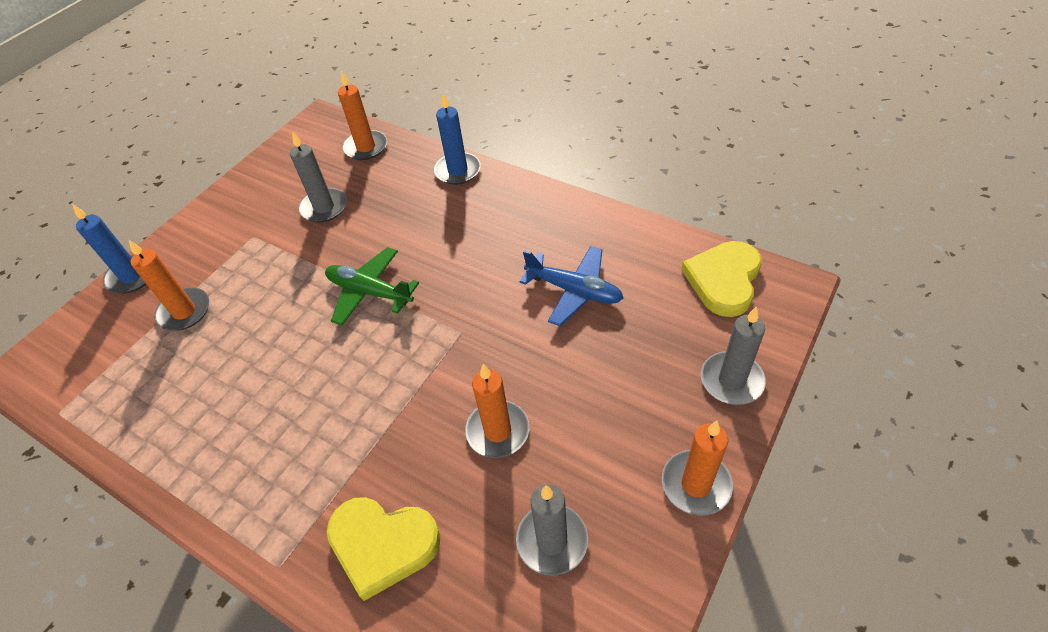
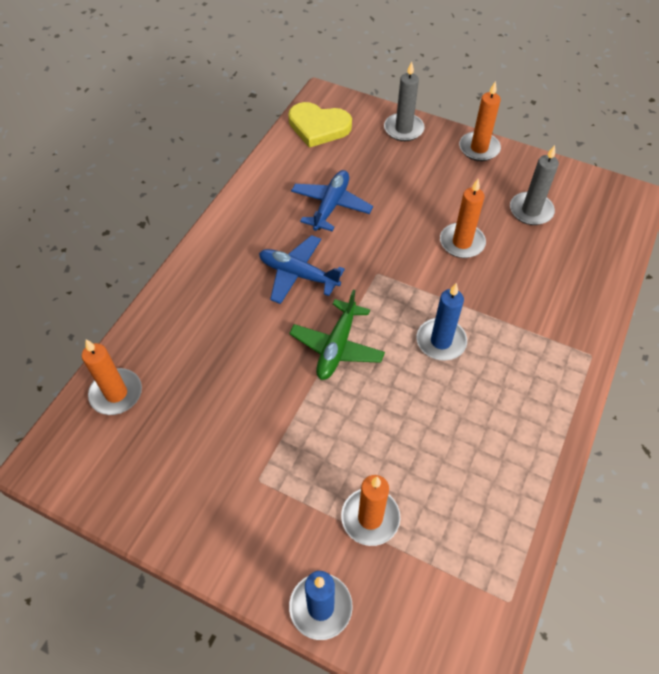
camera: 100 degrees left, 5 degrees up
grey candle [290,131,347,223] -> none
yellow heart [327,497,441,601] -> none
blue candle [434,94,481,185] -> blue candle moved to [417,283,467,361]
none -> blue plane [259,235,345,304]

